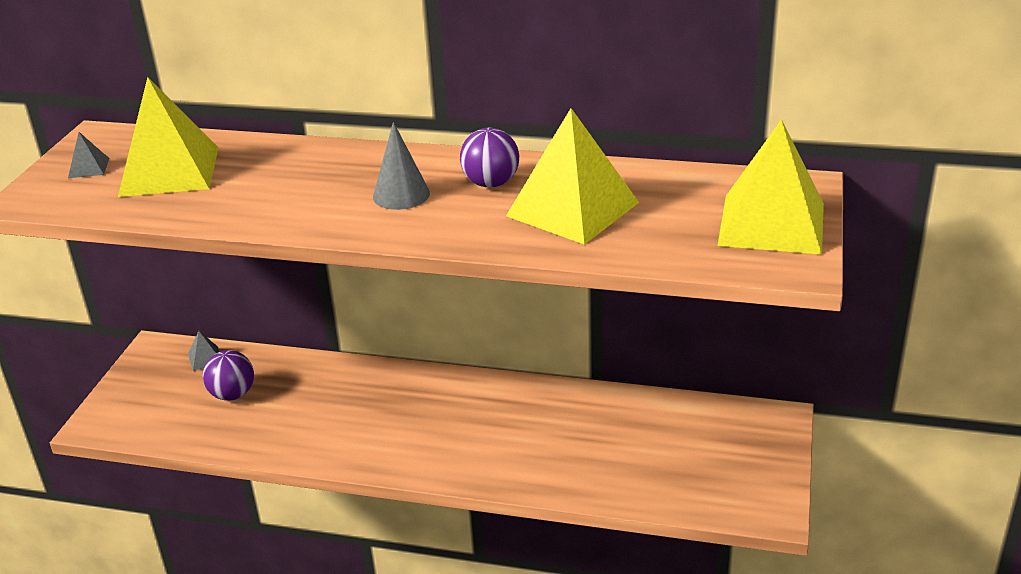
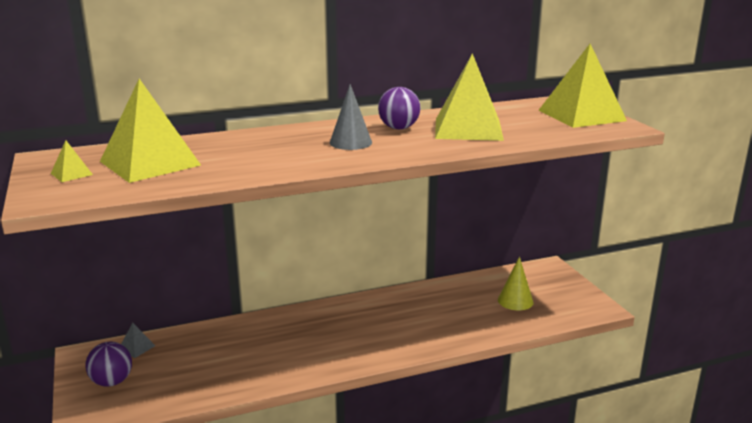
camera: 35 degrees left, 10 degrees down
grey pyramid [68,132,109,178] -> yellow pyramid [51,140,93,182]
purple ball [203,350,254,401] -> purple ball moved to [85,342,132,387]
none -> yellow cone [498,257,534,310]

